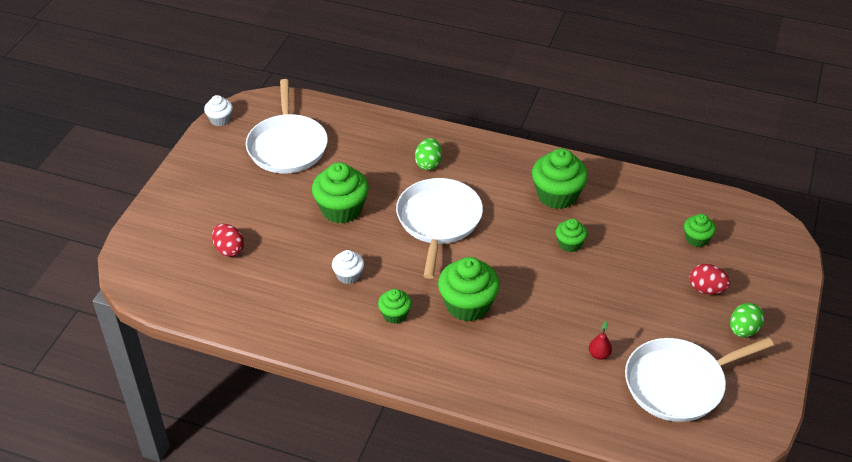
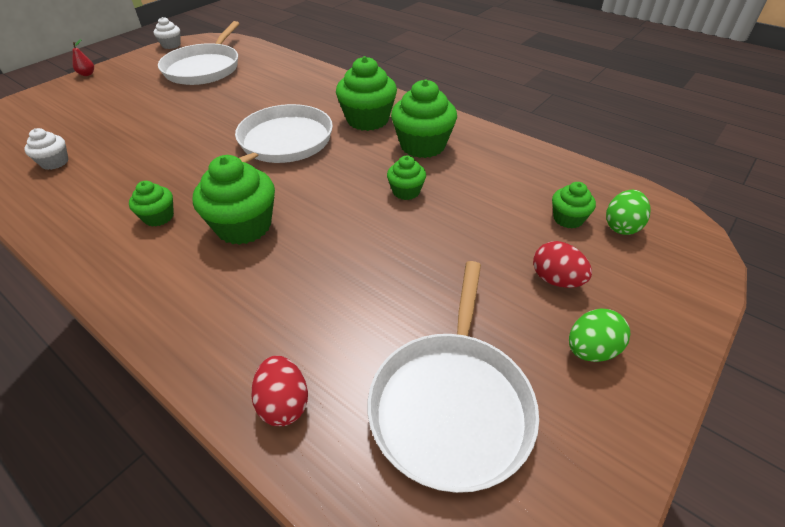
camera: 20 degrees right, 0 degrees up
red egg [212,224,244,257] -> red egg moved to [251,356,308,426]
green cupcake [312,162,369,224] -> green cupcake moved to [336,56,397,131]
white cupcake [332,250,364,284] -> white cupcake moved to [24,128,69,170]
green egg [415,138,442,170] -> green egg moved to [606,190,650,235]
red pear [589,321,612,360] -> red pear moved to [72,39,94,76]
white pan [625,337,774,422] -> white pan turned 75 degrees counterclockwise [367,261,539,493]

